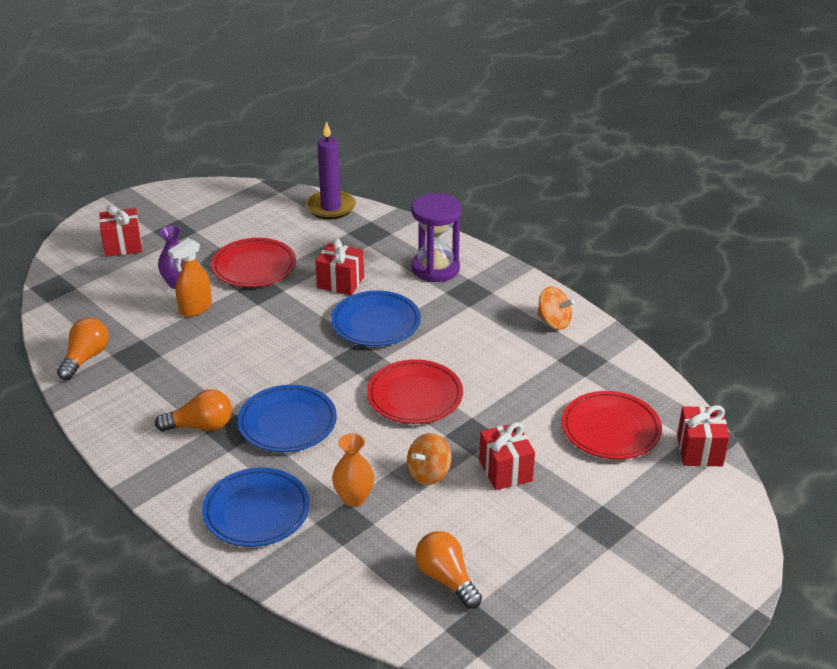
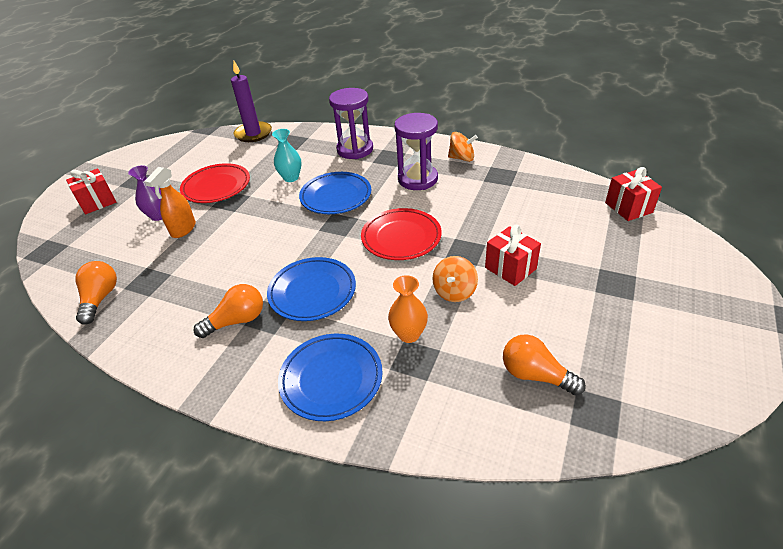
camera: 20 degrees left, 5 degrees up
red gift [315,238,364,295] -> turquoise vase [272,129,302,182]
red plate [562,391,662,459] -> none
none -> purple hourglass [394,113,438,190]

